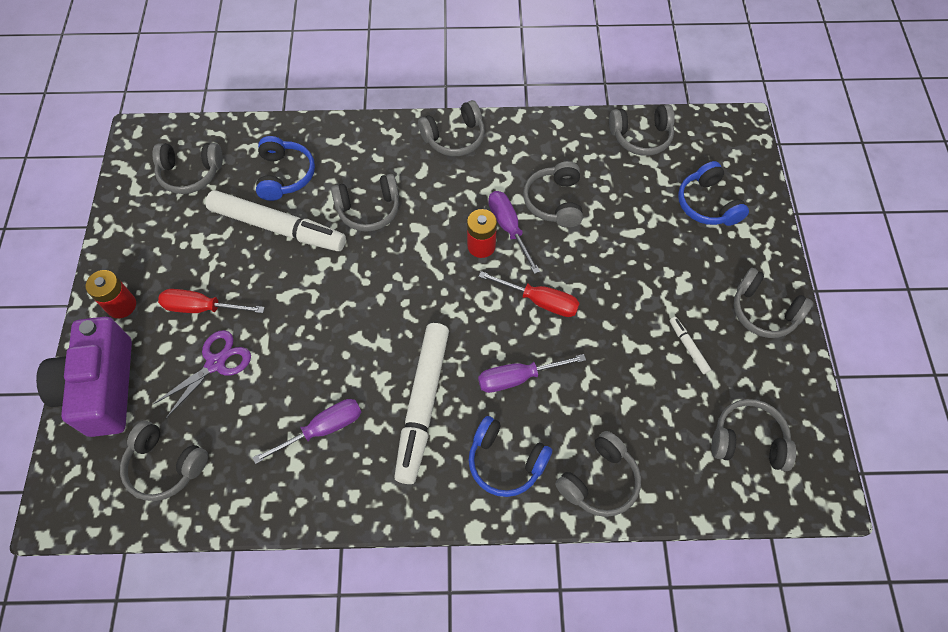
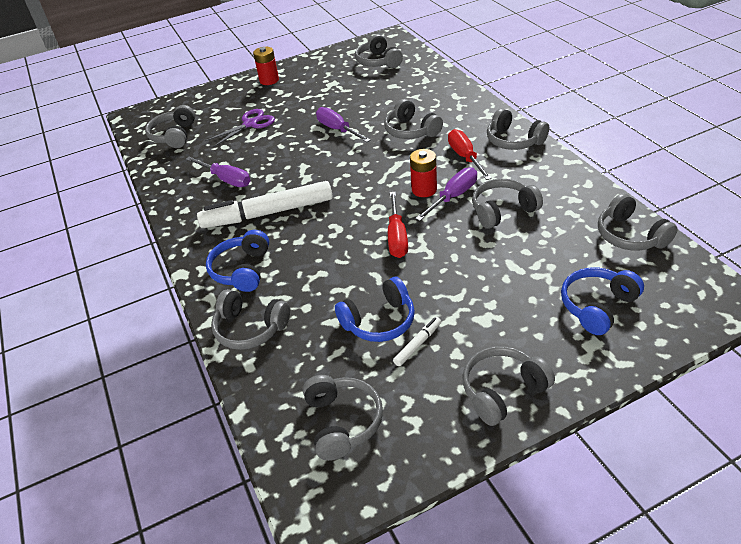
camera: 70 degrees right, 20 degrees down
purple camera [36,317,132,437] -> none
purple scissors [152,330,251,418] -> purple scissors turned 60 degrees counterclockwise [205,109,275,147]
red screwdriver [158,289,265,313] -> red screwdriver moved to [448,129,492,180]
white marker [206,190,346,251] -> none
blue headphones [256,136,315,201] -> blue headphones moved to [335,277,415,342]
purple screwdriver [478,354,586,393] -> purple screwdriver moved to [316,107,371,142]
grey headphones [734,268,813,338] -> grey headphones turned 45 degrees clockwise [462,346,555,426]

